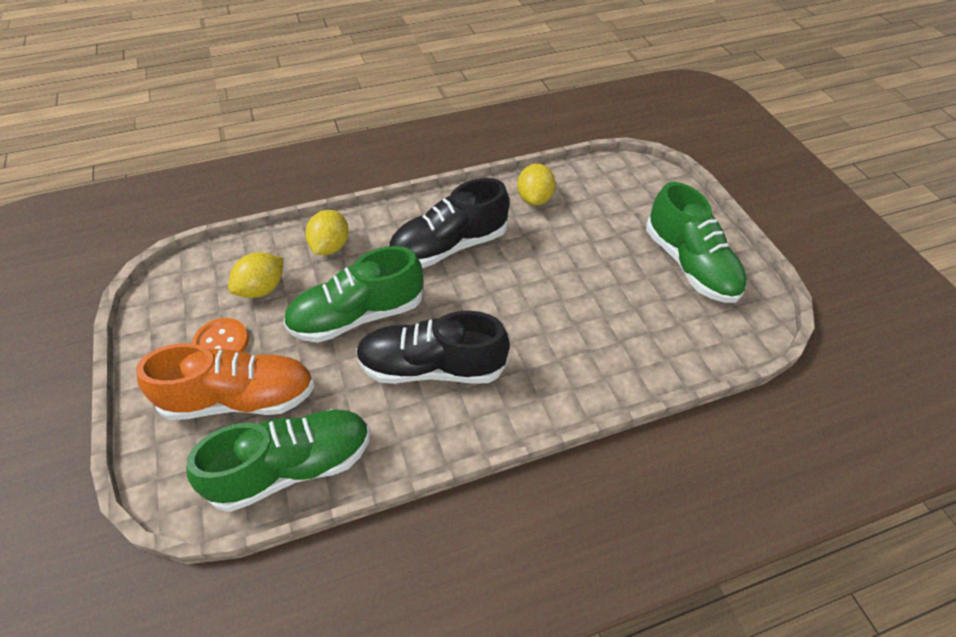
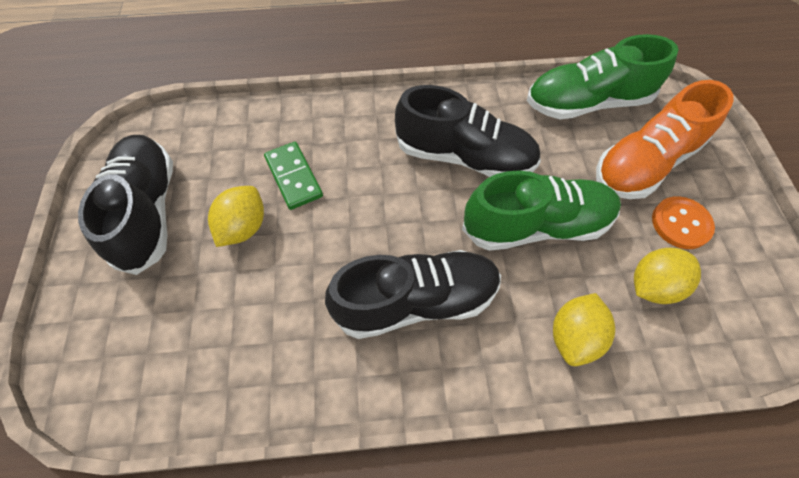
camera: 165 degrees left, 10 degrees up
orange shoe [136,343,315,420] -> orange shoe turned 45 degrees counterclockwise [596,80,733,199]
yellow lemon [517,163,556,206] -> yellow lemon moved to [208,186,264,247]
green shoe [646,182,747,303] -> black shoe [78,135,173,275]
none -> green domino [264,142,323,210]

